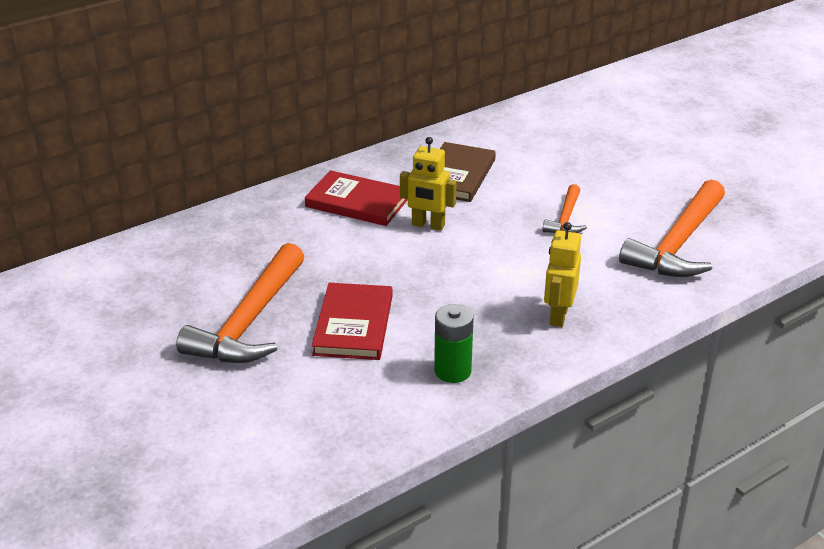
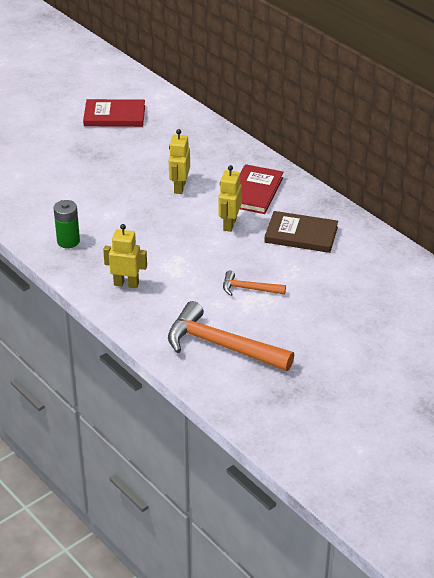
camera: 85 degrees right, 5 degrees up
orange hammer [176,243,304,363] -> none
red book [312,283,392,360] -> red book moved to [83,99,145,127]
none -> yellow robot [169,129,190,194]

